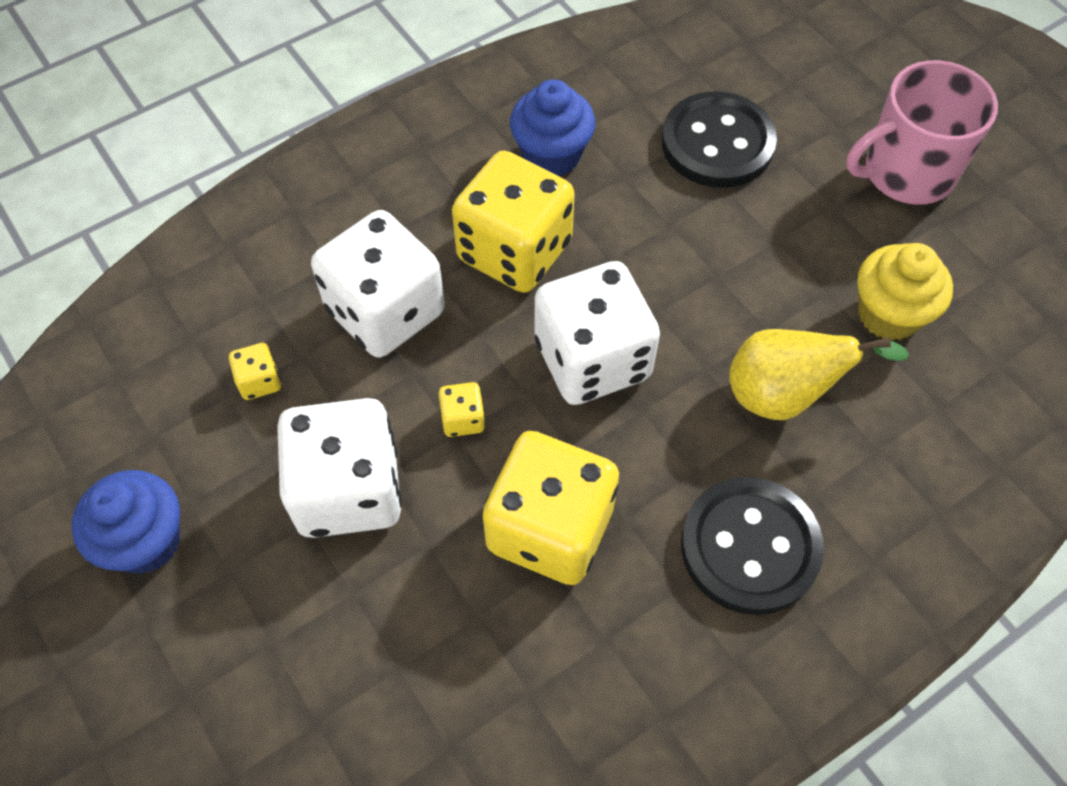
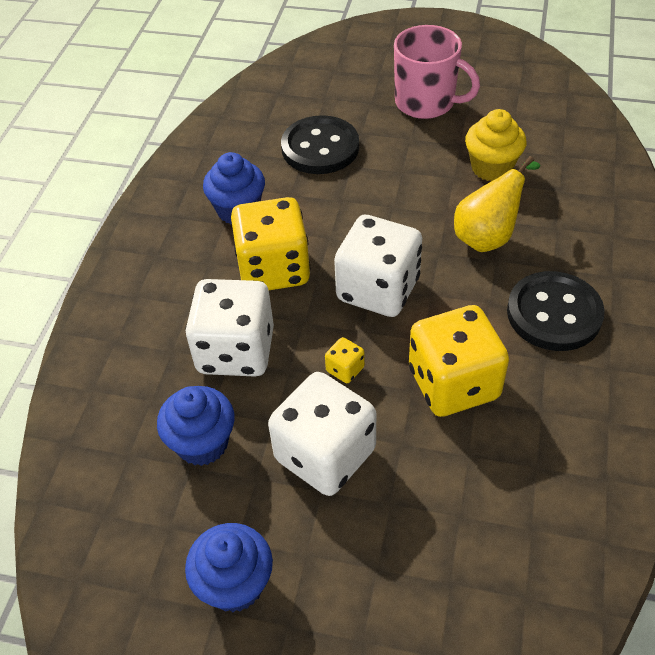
camera: 40 degrees left, 10 degrees down
yellow dice [229,343,281,400] -> blue cupcake [157,386,235,466]
pink mug [846,60,998,205] -> pink mug turned 90 degrees counterclockwise [394,25,480,119]

